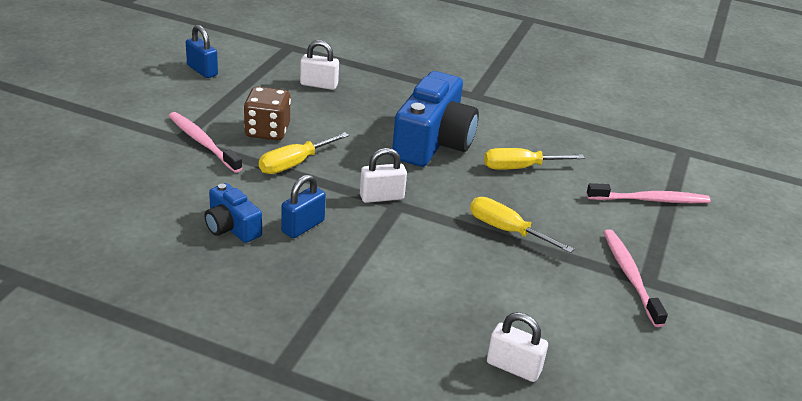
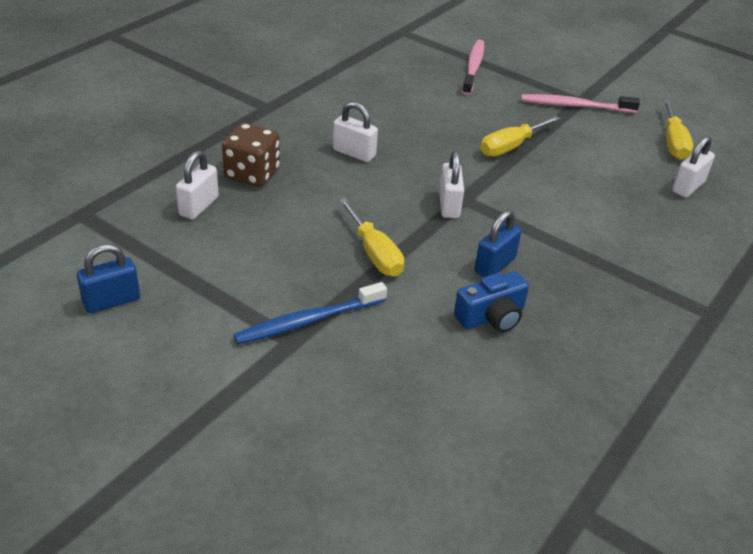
camera: 75 degrees left, 5 degrees up
pink toothbrush [169,112,242,173] -> blue toothbrush [233,282,387,344]
brown dice [244,87,291,140] -> brown dice moved to [222,123,280,187]
blue padlock [281,174,326,238] -> blue padlock turned 75 degrees clockwise [475,210,522,277]
blue camera [392,71,479,167] -> white padlock [333,101,378,162]
yellow screwdriver [484,148,585,170] -> yellow screwdriver moved to [663,100,693,160]

